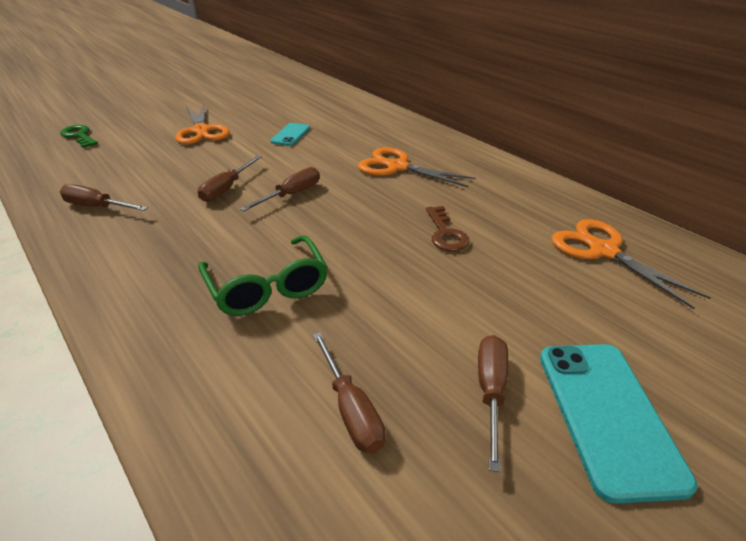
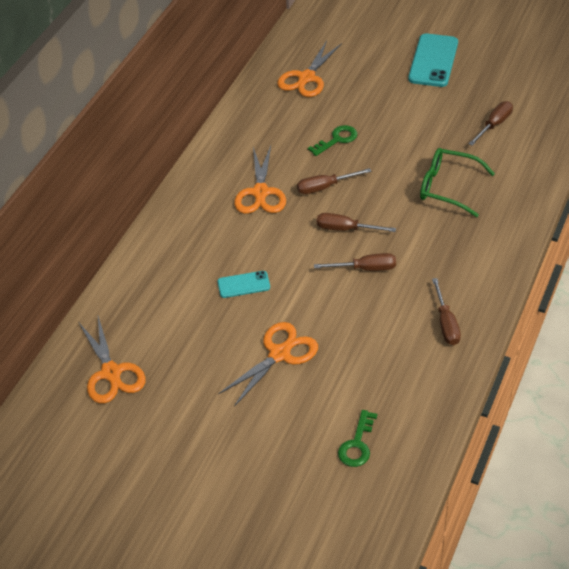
camera: 115 degrees left, 10 degrees up
green glasses [198,235,328,316] -> green glasses turned 105 degrees counterclockwise [420,148,495,217]
brown key [426,206,470,252] -> green key [308,125,357,156]
brown screwdriver [478,335,508,472] -> brown screwdriver moved to [297,168,371,194]
turquoise phone [540,344,698,503] -> turquoise phone turned 45 degrees counterclockwise [408,33,458,87]
none -> orange scissors [79,316,146,403]

